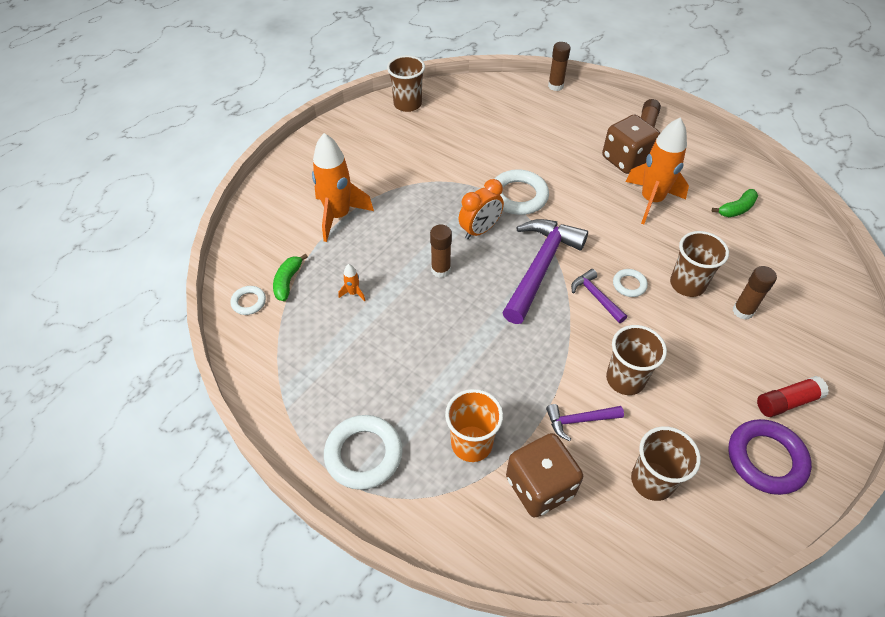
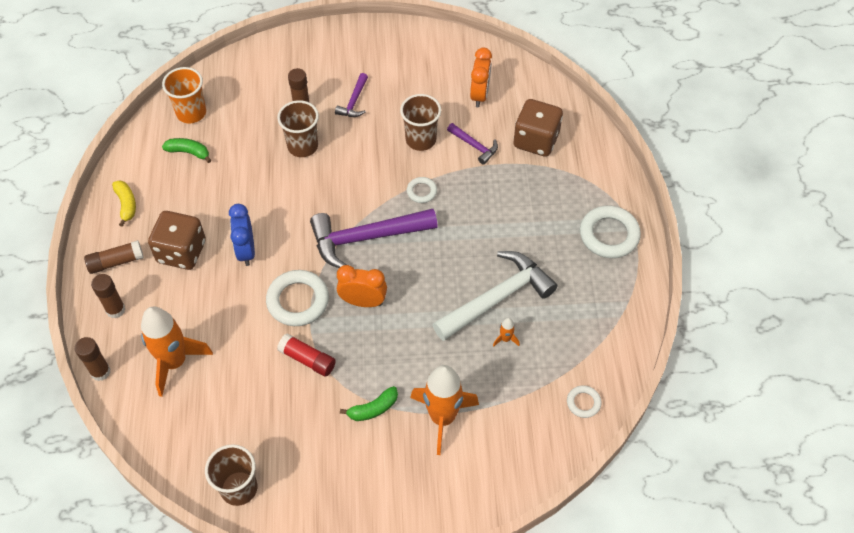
camera: 130 degrees left, 5 degrees up
green banana [273,254,308,301] -> green banana moved to [340,386,398,421]
brown glue stick [430,224,452,278] -> brown glue stick moved to [91,274,125,319]
orange cup [445,389,503,462] -> orange cup moved to [162,67,206,123]
purple hammer [571,269,627,323] -> purple hammer moved to [335,73,368,117]
white ring [613,269,648,297] -> white ring moved to [407,177,437,203]
orange rocket [626,117,689,224] -> orange rocket moved to [141,307,213,397]
brown cup [631,426,701,501] -> orange clock [470,48,492,107]
purple ring [728,419,812,495] -> none
red glue stick [757,376,829,417] -> red glue stick moved to [277,333,336,377]
none -> yellow banana [112,180,136,227]
none -> blue clock [229,204,255,266]
none -> white hammer [432,251,558,341]

